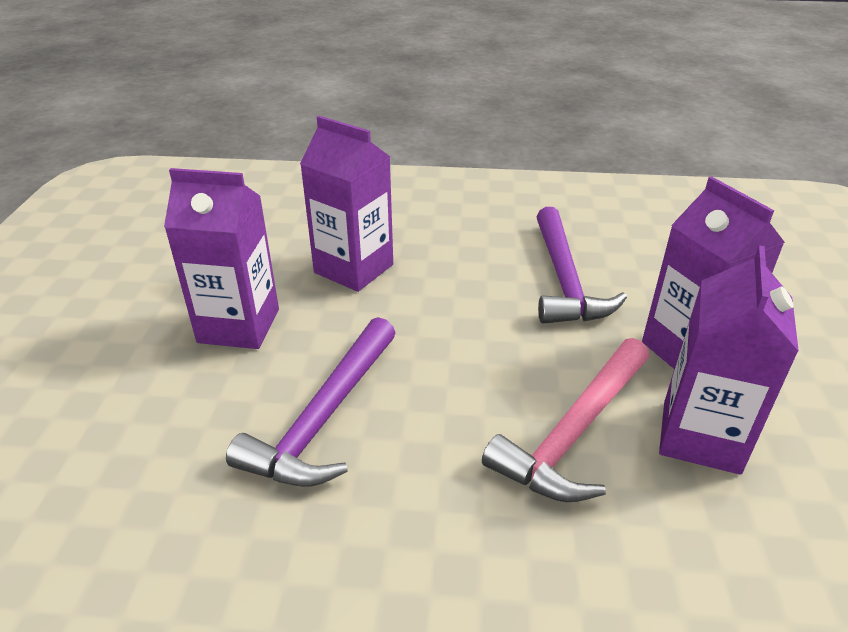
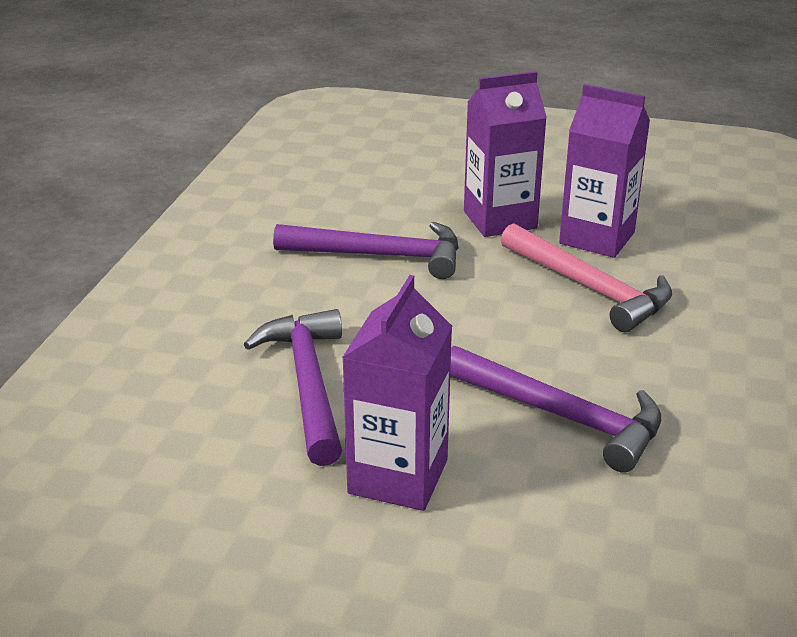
camera: 80 degrees left, 5 degrees down
purple carton [300,116,393,292] -> purple hammer [243,309,342,466]

